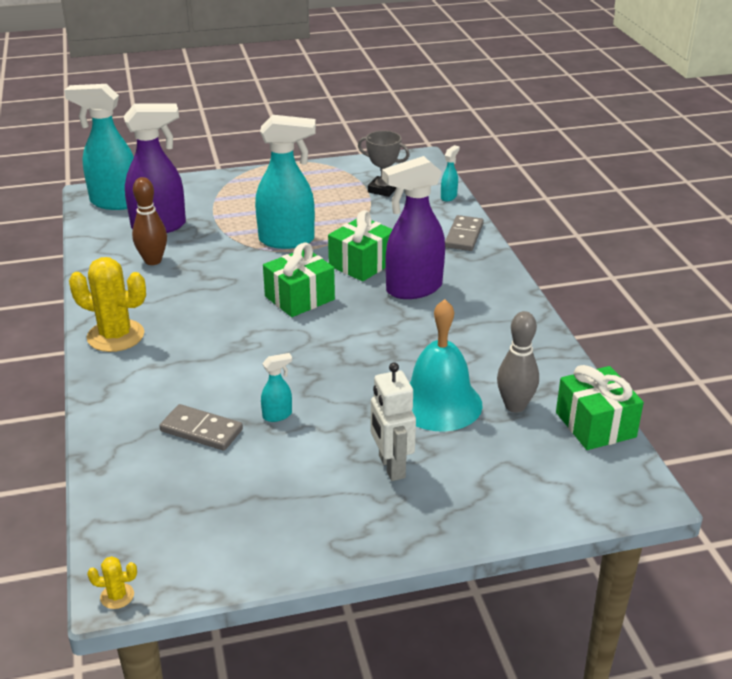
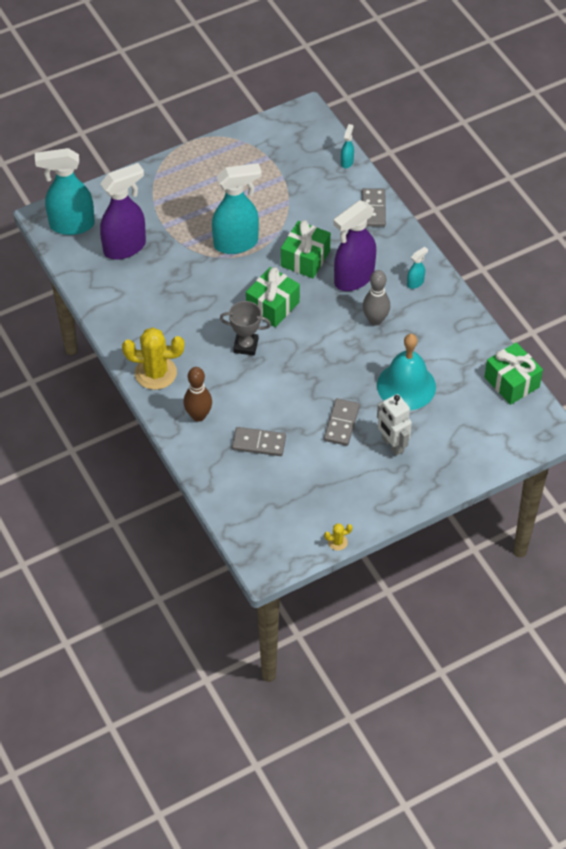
camera: 15 degrees left, 20 degrees up
yellow cactus [87,556,137,609] -> yellow cactus moved to [324,524,352,551]
brown bowling pin [132,177,167,265] -> brown bowling pin moved to [184,367,212,422]
turquoise spray bottle [261,353,292,422] -> turquoise spray bottle moved to [407,247,428,289]
grey trophy [358,131,410,197] -> grey trophy moved to [220,301,271,355]
grey bowling pin [497,311,539,413] -> grey bowling pin moved to [363,270,390,326]
none -> grey domino [324,398,360,446]

